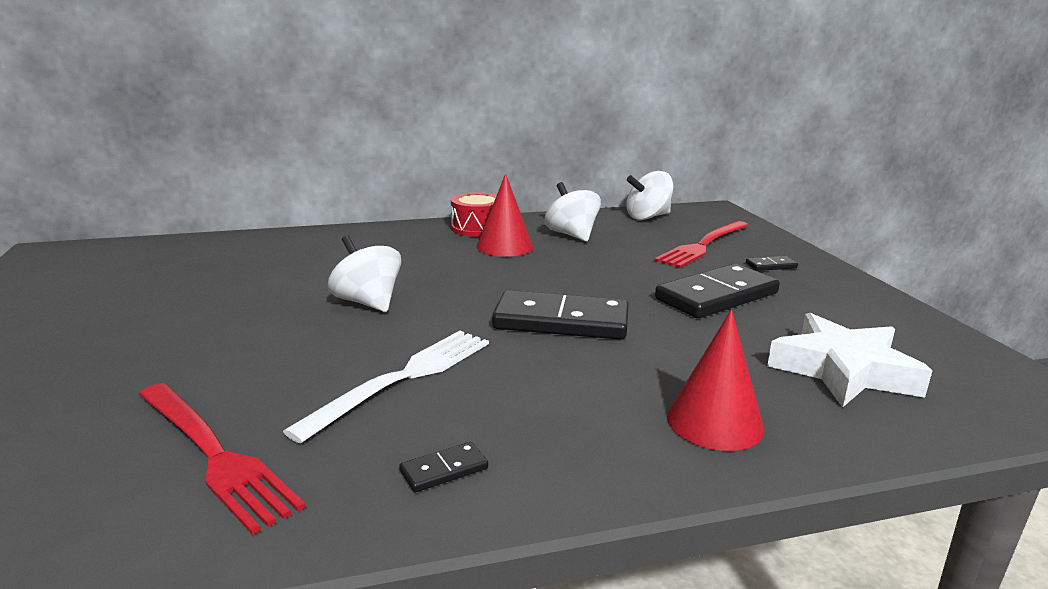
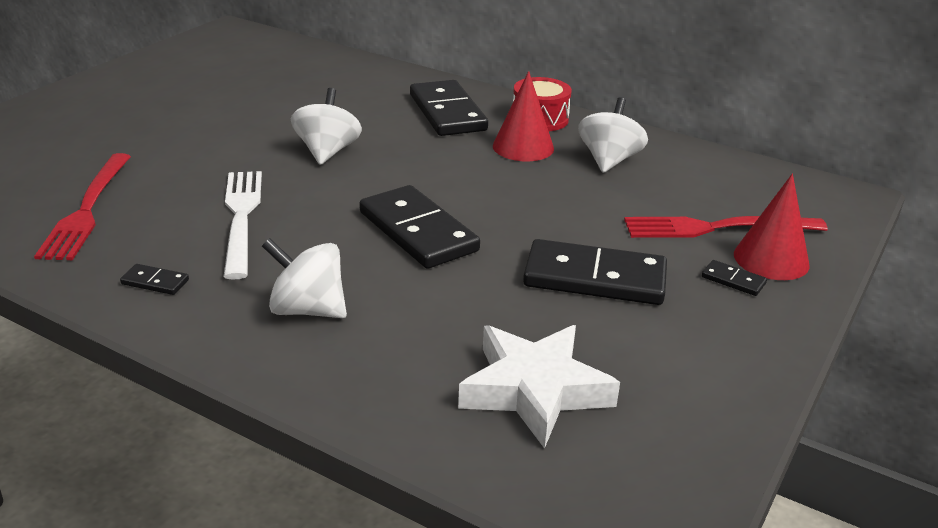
camera: 45 degrees right, 10 degrees up
white fork [283,331,489,443] -> white fork turned 90 degrees counterclockwise [223,171,262,280]
white spinning top [626,171,673,220] -> white spinning top moved to [262,238,347,318]
red cone [667,310,764,451] -> red cone moved to [734,174,810,280]
none -> black domino [410,80,488,136]

